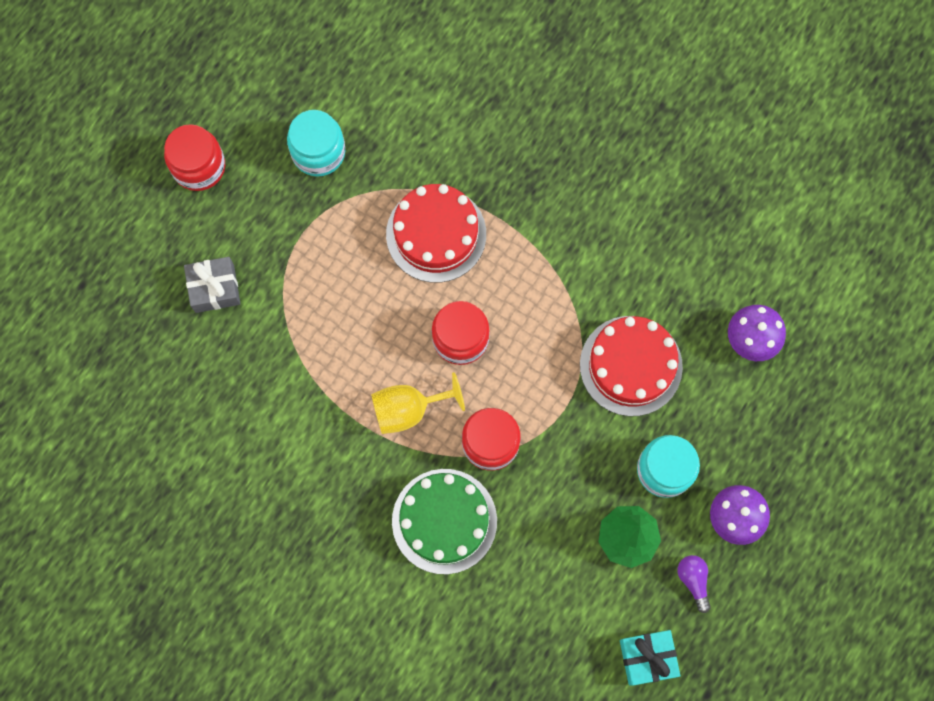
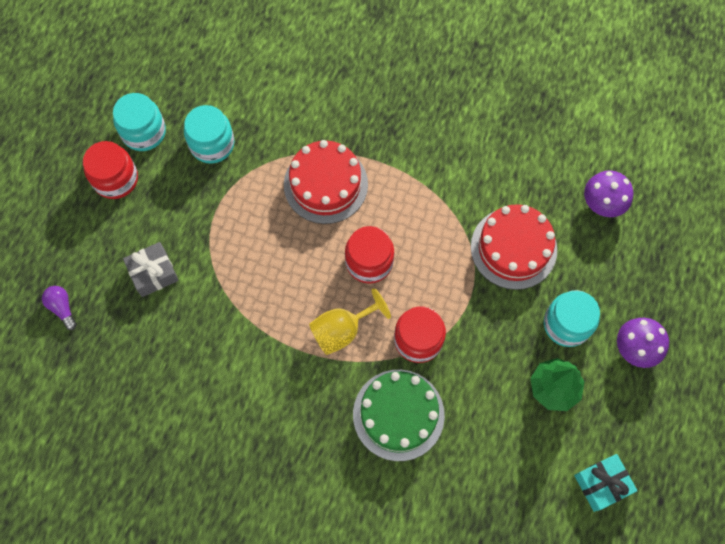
camera: 15 degrees left, 5 degrees down
purple light bulb [677,555,711,613] -> purple light bulb moved to [42,286,77,330]
none -> turquoise jar [113,93,166,151]

